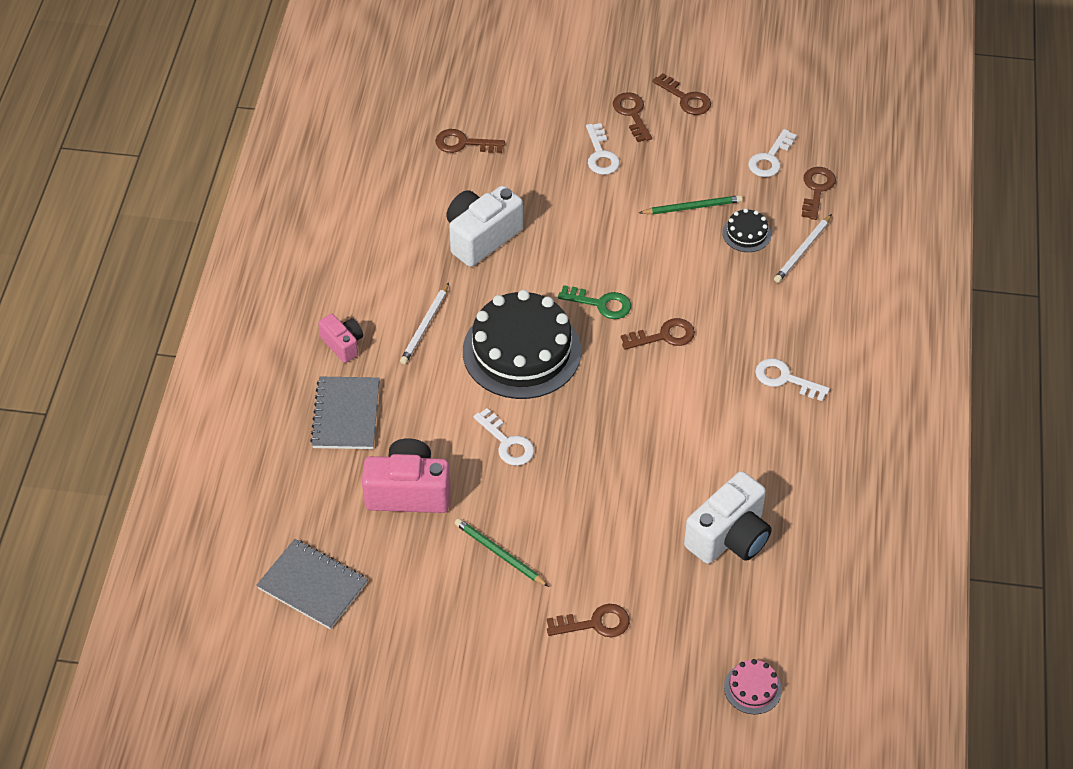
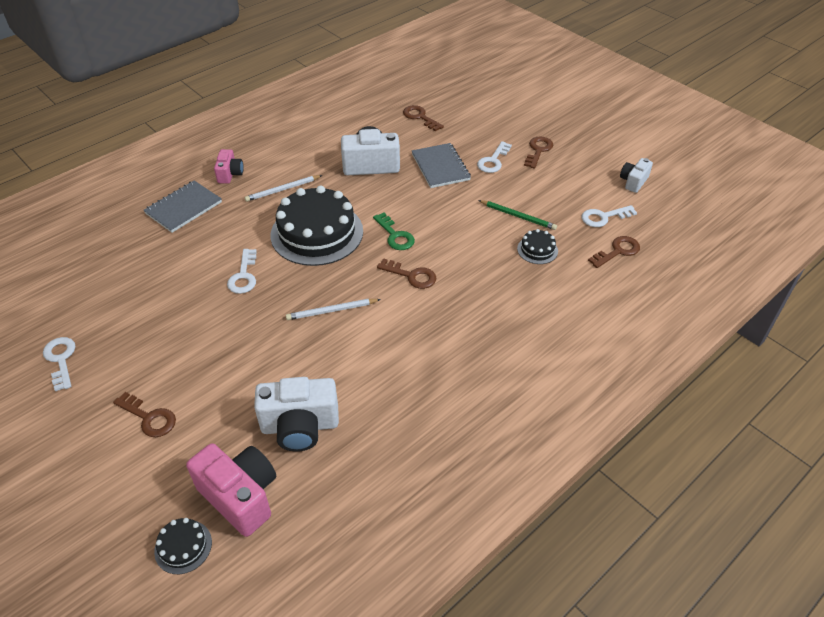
camera: 40 degrees right, 5 degrees down
grey notebook [256,539,368,629] -> grey notebook moved to [412,143,471,188]
pink camera [362,438,451,513] -> pink camera moved to [186,443,276,537]
green pencil [455,518,549,587] -> none
brown key [652,73,711,115] -> none
pink cake [724,659,782,714] -> black cake [154,518,212,574]
white key [755,358,830,401] -> white key moved to [43,337,76,391]
white pencil [774,214,832,283] -> white pencil moved to [286,299,381,320]
none -> white camera [620,158,653,193]

